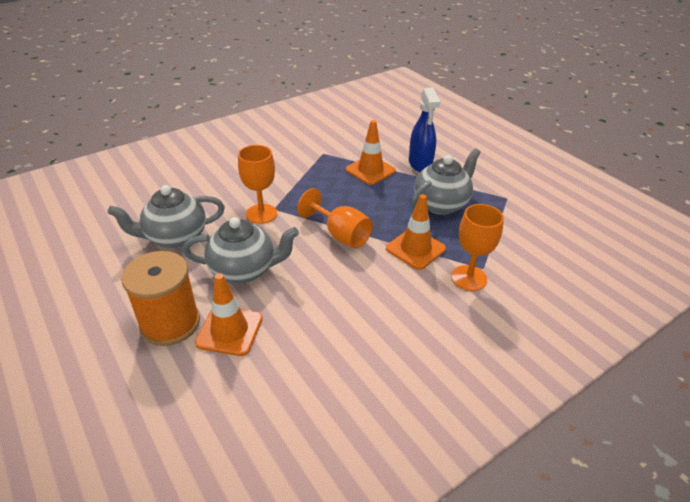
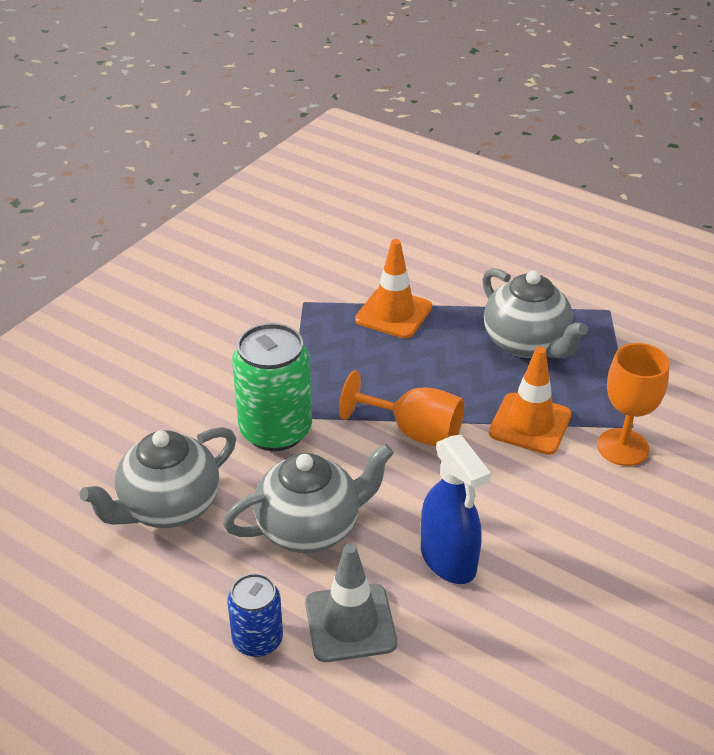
camera: 20 degrees left, 0 degrees up
orange spool [121,251,200,346] -> blue can [227,573,283,657]
orange traffic cone [195,273,263,356] -> grey traffic cone [305,543,397,662]
orange goblet [238,145,277,224] -> green can [232,323,312,451]
blue spray bottle [409,87,440,172] -> blue spray bottle moved to [421,434,491,584]
grey teapot [411,148,481,215] -> grey teapot turned 120 degrees clockwise [482,268,588,358]

